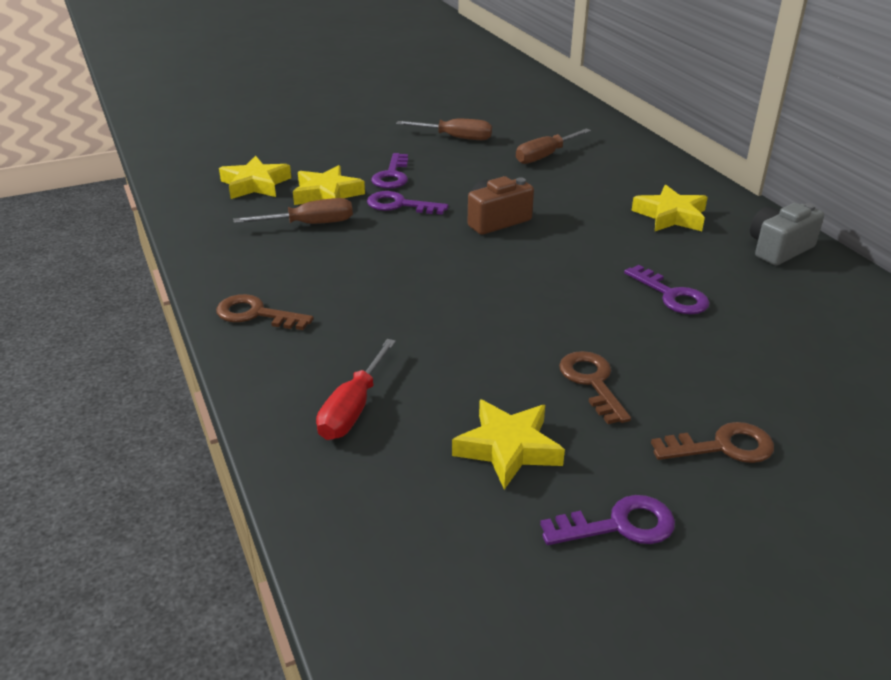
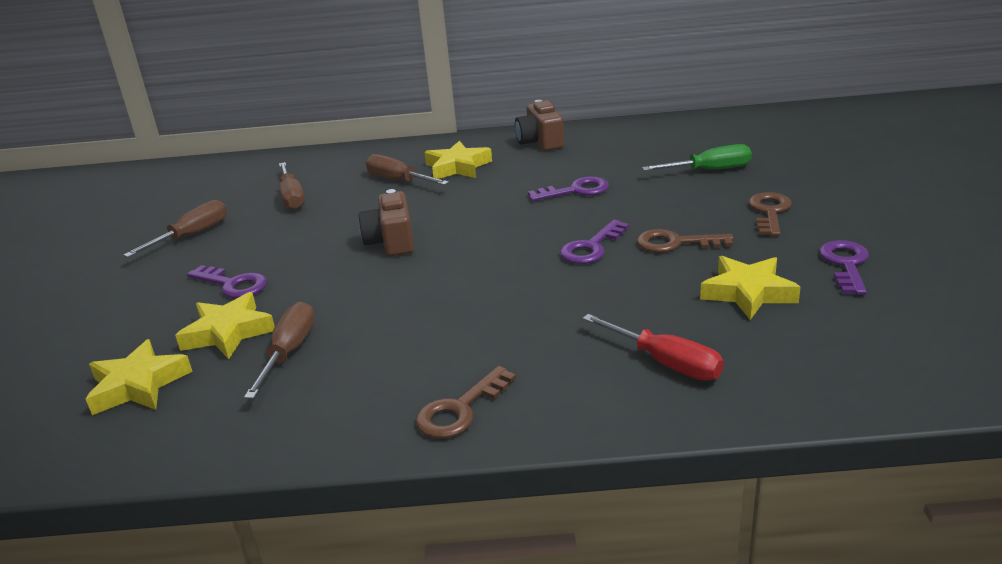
camera: 65 degrees left, 5 degrees down
purple key [367,191,449,215] -> purple key moved to [560,220,629,264]
grey camera [750,203,824,265] -> brown camera [515,100,564,151]
none -> brown screwdriver [366,154,449,185]
none -> green screwdriver [642,144,752,171]

